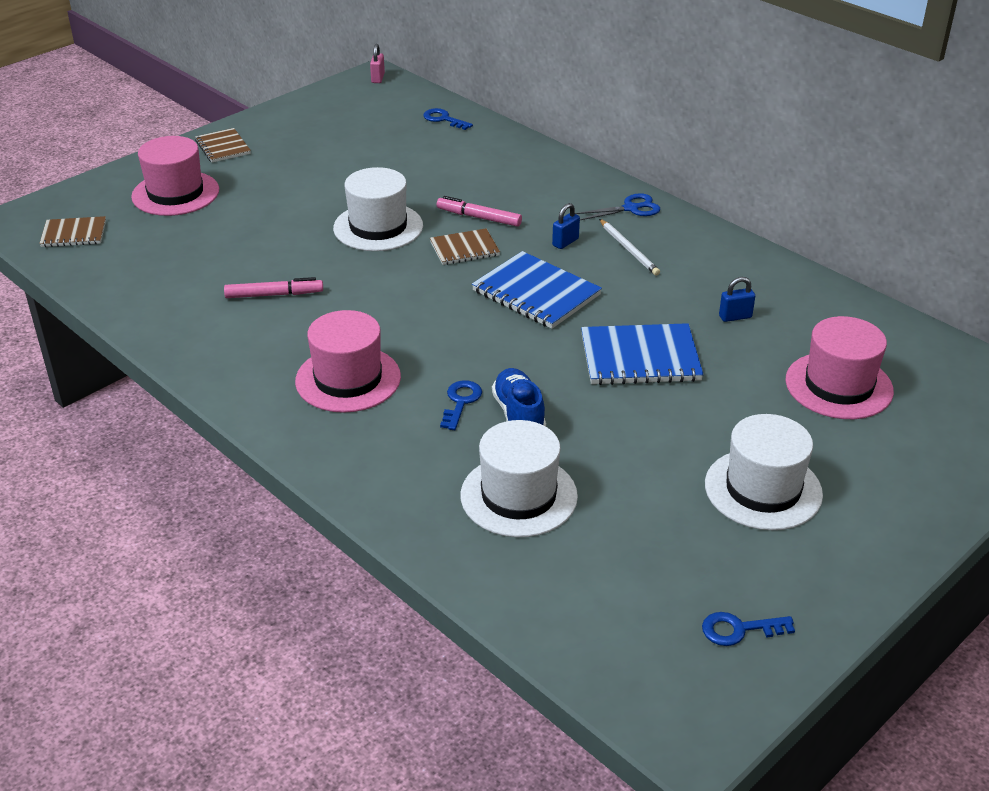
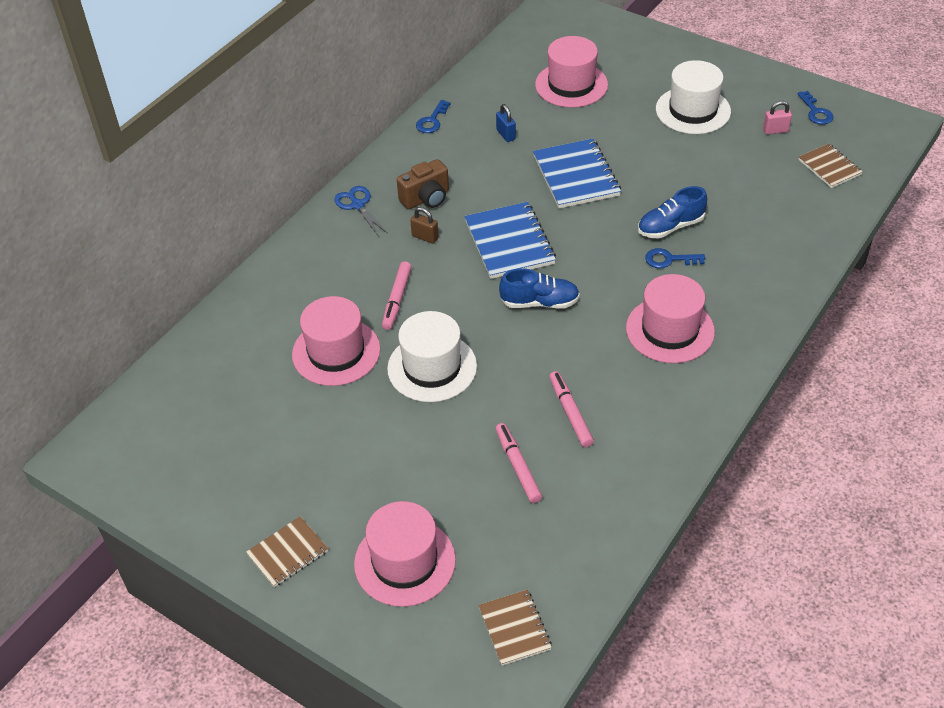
camera: 100 degrees left, 10 degrees up
pink padlock [370,44,385,83] -> pink padlock moved to [763,101,792,134]
blue key [423,108,473,130] -> blue key moved to [416,100,450,133]
brown notebook [430,228,500,265] -> brown notebook moved to [798,144,863,188]
white hat [460,420,578,537] -> none
blue notebook [472,251,602,329] -> blue notebook turned 45 degrees counterclockwise [465,202,556,279]
blue padlock [552,203,580,249] -> brown padlock [410,207,439,244]
white pencil [599,219,660,276] -> brown camera [397,159,449,209]
none -> pink hat [292,296,380,386]
none -> pink marker [495,423,542,503]
none -> blue shoe [499,268,580,309]

